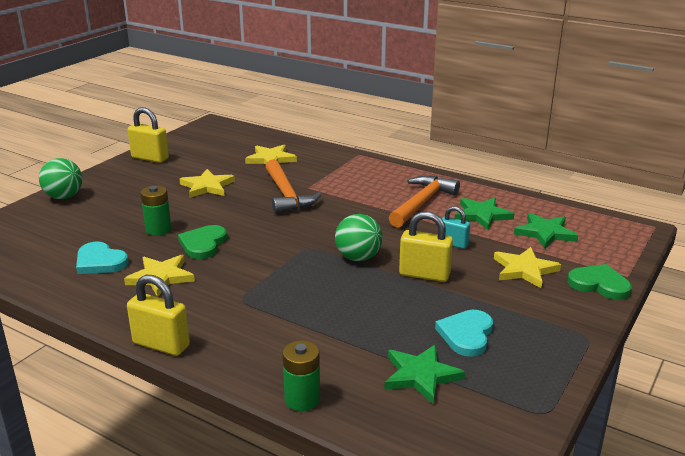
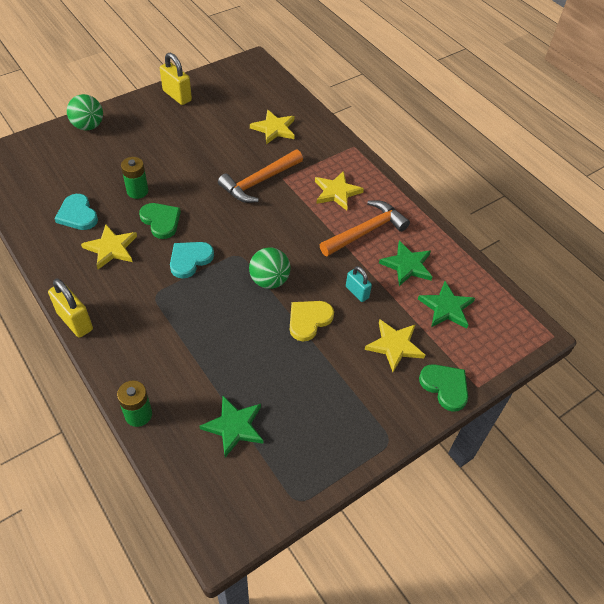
camera: 20 degrees right, 25 degrees up
green heart [178,225,227,259] -> green heart turned 105 degrees clockwise [139,203,181,239]
yellow star [180,169,235,198] -> yellow star moved to [315,171,364,211]
orange hammer [265,159,322,214] -> orange hammer turned 45 degrees clockwise [218,150,303,203]
yellow padlock [399,211,453,282] -> yellow heart [290,301,334,341]
turquoise heart [435,310,493,357] -> turquoise heart moved to [170,242,214,279]

